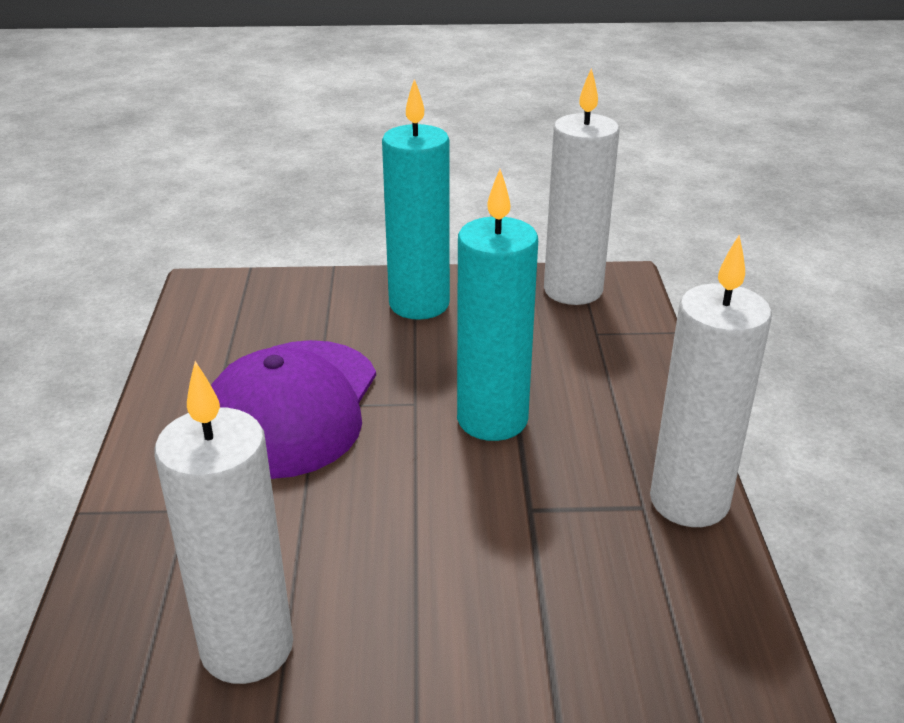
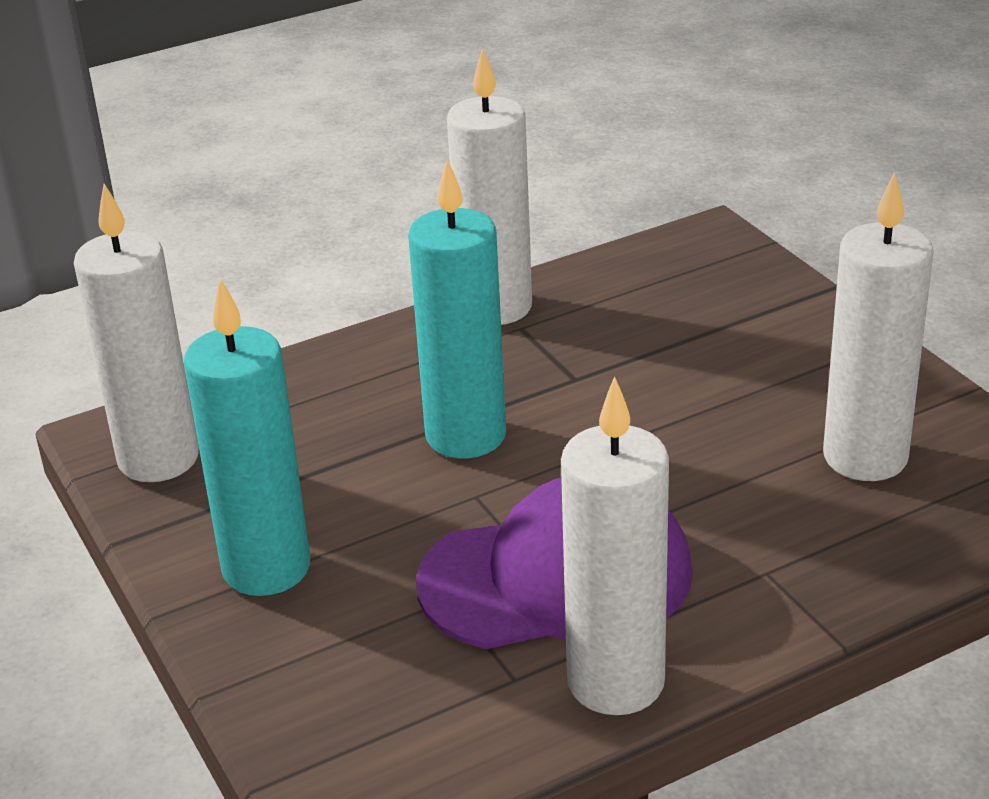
camera: 115 degrees left, 0 degrees up
none -> white candle [561,376,669,715]

